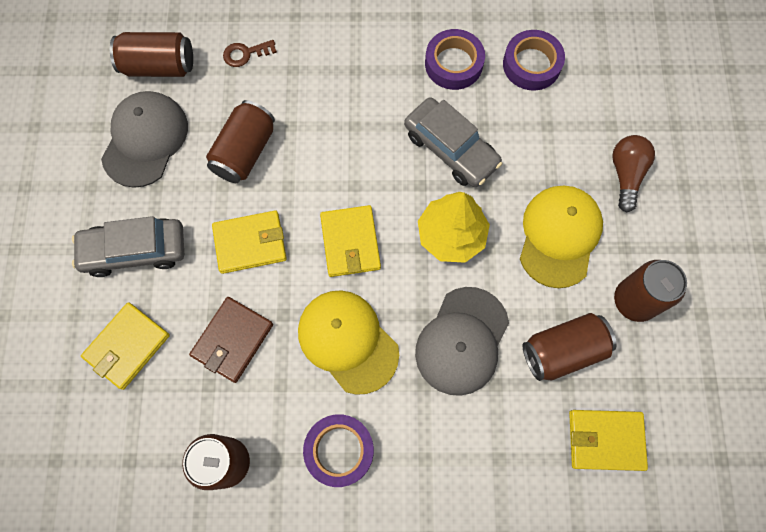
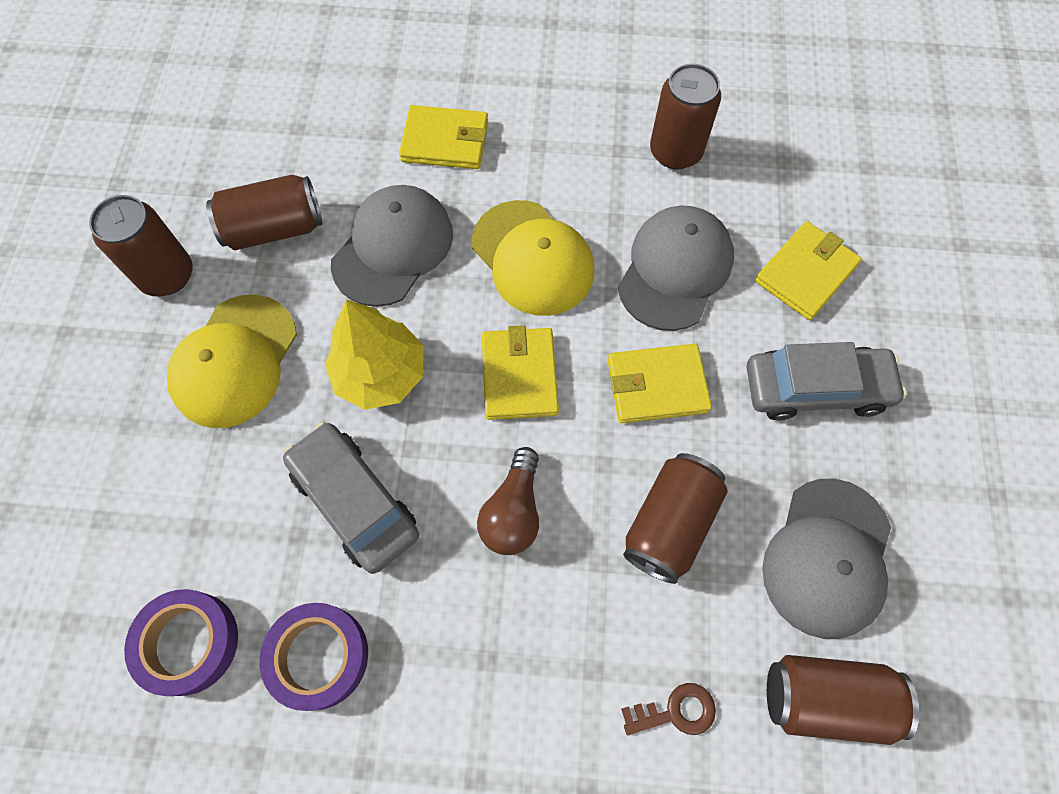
camera: 175 degrees left, 5 degrees down
brown wallet [189,297,273,383] -> grey cap [618,205,734,331]
purple tape [303,414,374,487] -> none
yellow wallet [569,410,648,471] -> yellow wallet moved to [399,105,488,169]
brown light bulb [612,135,655,213] -> brown light bulb moved to [477,447,539,555]

